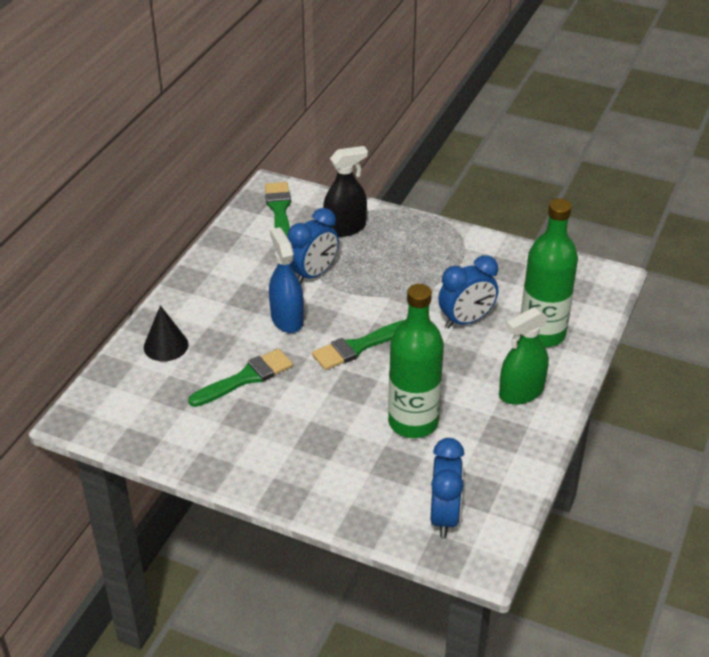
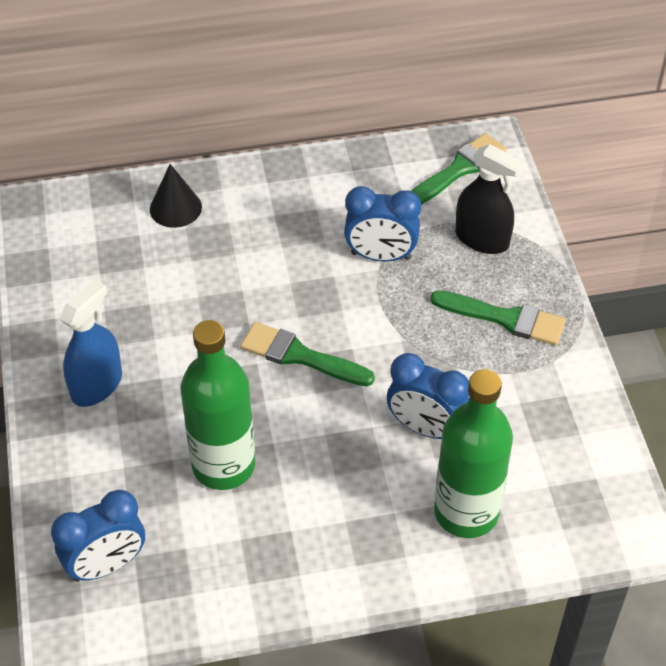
camera: 55 degrees right, 10 degrees up
green brush [188,349,293,407] -> green brush moved to [430,290,566,345]
blue spray bottle [269,227,304,333] -> blue spray bottle moved to [60,279,122,407]
green spray bottle [499,307,549,405] -> none

